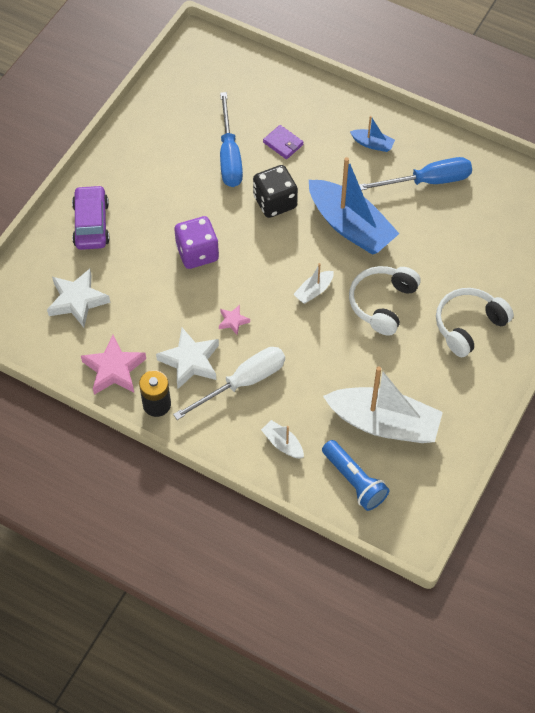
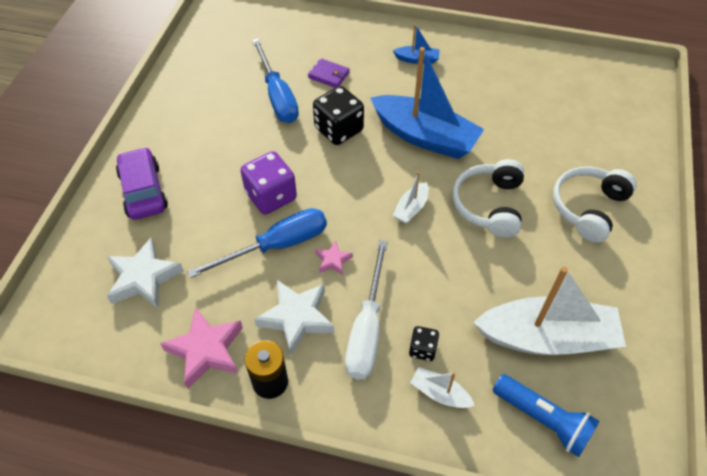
camera: 15 degrees left, 5 degrees down
white screwdriver [173,347,285,420] -> white screwdriver turned 150 degrees clockwise [345,240,388,380]
blue screwdriver [359,157,472,190] -> blue screwdriver moved to [187,208,327,278]
none -> black dice [409,326,439,361]

